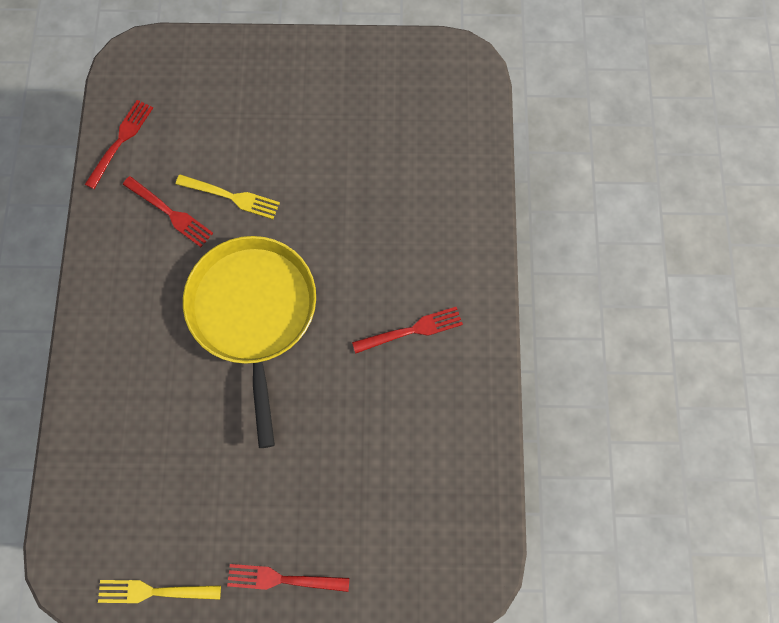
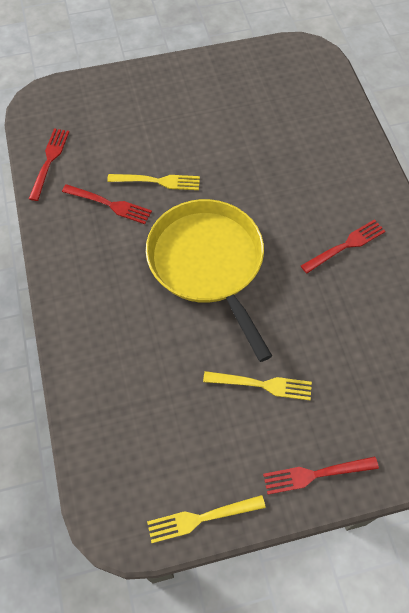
camera: 15 degrees left, 10 degrees down
none -> yellow fork [203,371,312,400]

